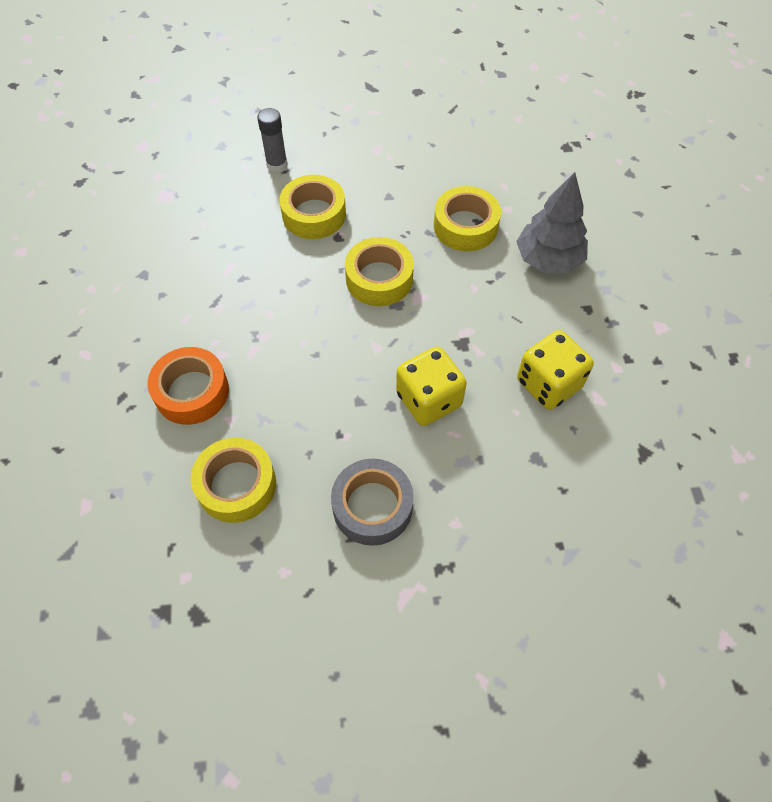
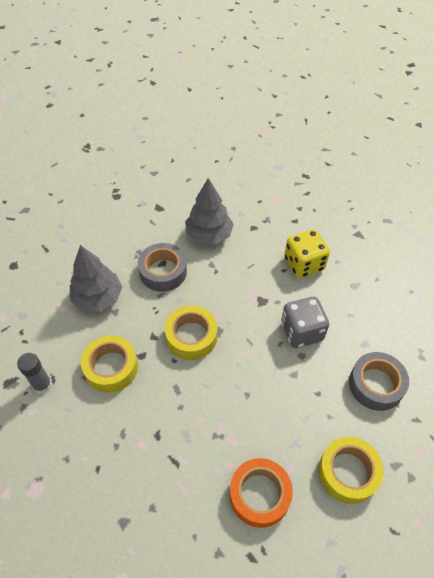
camera: 75 degrees left, 5 degrees down
yellow dice [396,347,467,426] -> grey dice [281,297,329,348]
yellow tape [434,186,501,251] -> grey tape [138,243,187,292]
none -> grey tree [69,245,122,312]

